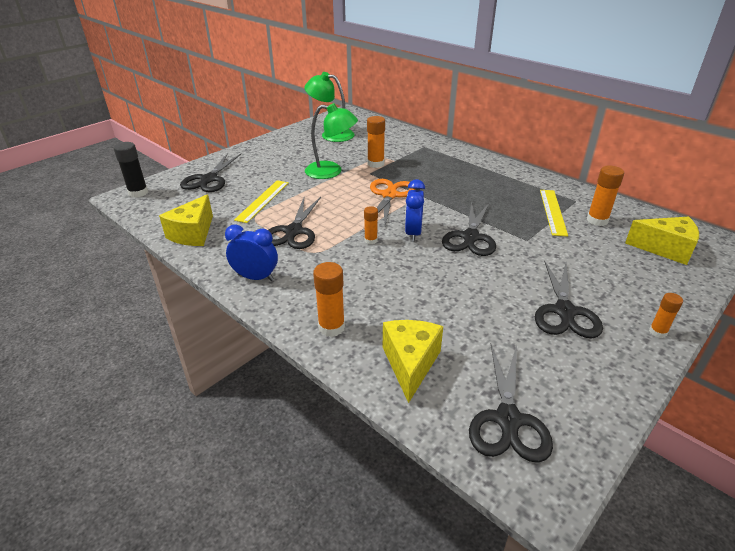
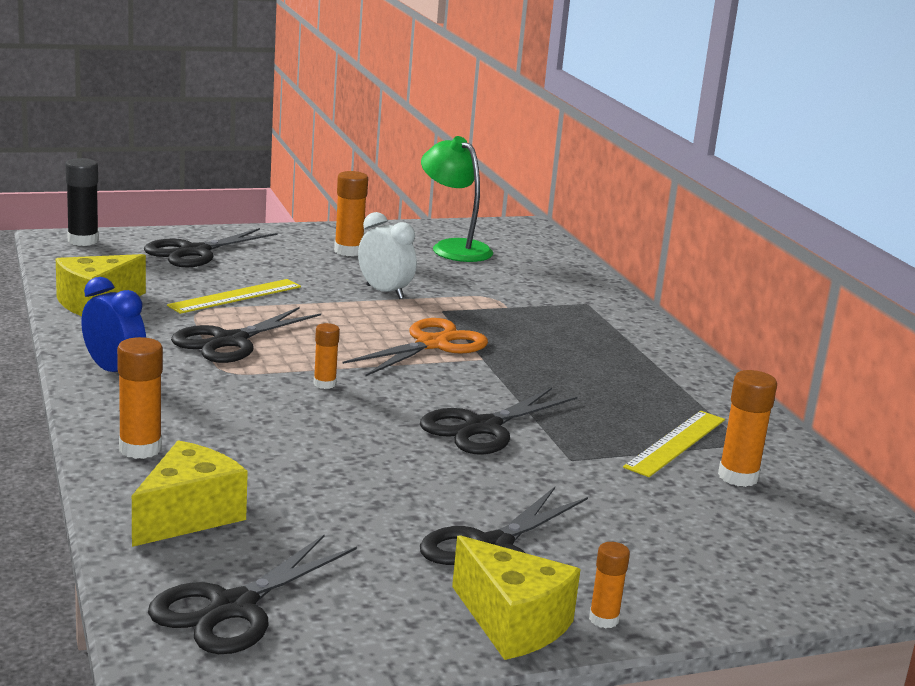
camera: 25 degrees right, 15 degrees down
green lamp [305,103,358,179] -> white clock [358,212,417,299]
orange glue stick [367,116,385,168] -> orange glue stick moved to [334,171,368,256]
blue clock [405,179,425,242] -> none
yellow cheese [625,217,699,265] -> yellow cheese moved to [452,535,581,660]

